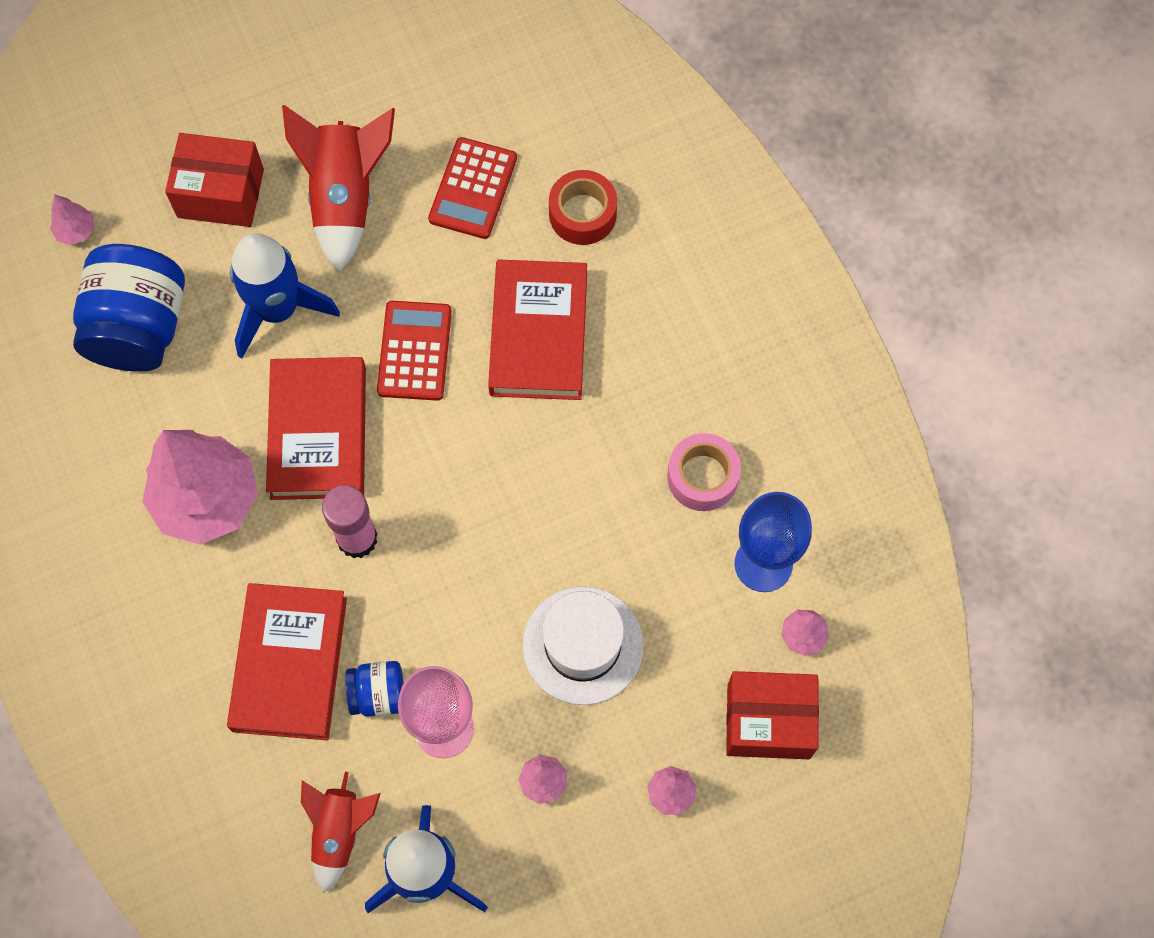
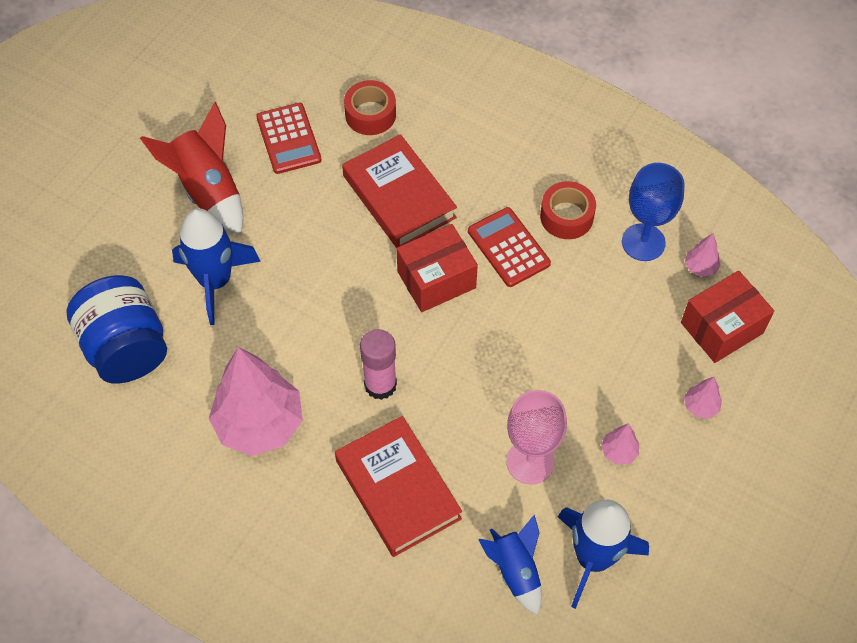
camera: 35 degrees left, 10 degrees down
pink tree [50,195,95,245] -> none
red box [165,133,264,227] -> red box moved to [396,224,478,312]
red book [266,357,366,500] -> none
red rocket [301,772,380,893] -> blue rocket [478,514,542,615]
blue jar [345,661,404,716] -> none
red calculator [377,301,452,401] -> red calculator moved to [468,207,551,287]
white hat [522,587,643,705] -> none
pink tape [667,433,741,511] -> red tape [540,181,596,239]

